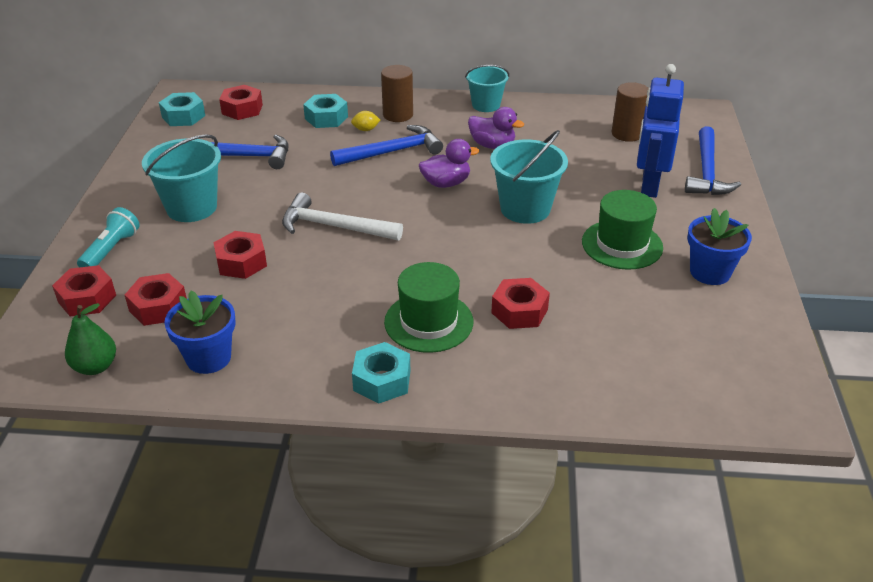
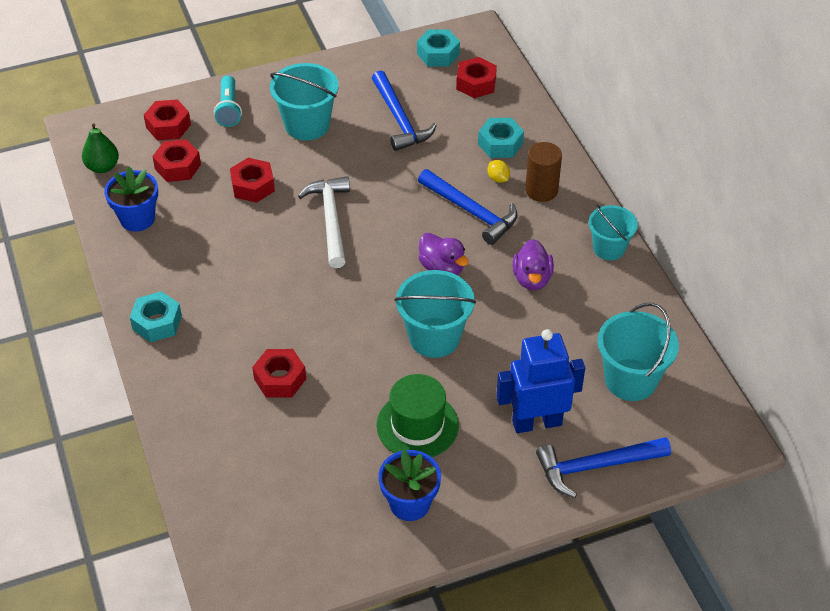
camera: 65 degrees right, 10 degrees up
turquoise flashlight [77,207,140,267] -> turquoise flashlight turned 90 degrees clockwise [214,75,242,127]
green hat [384,262,473,353] -> none
brown cylinder [612,82,649,142] -> turquoise bucket [597,303,679,401]

